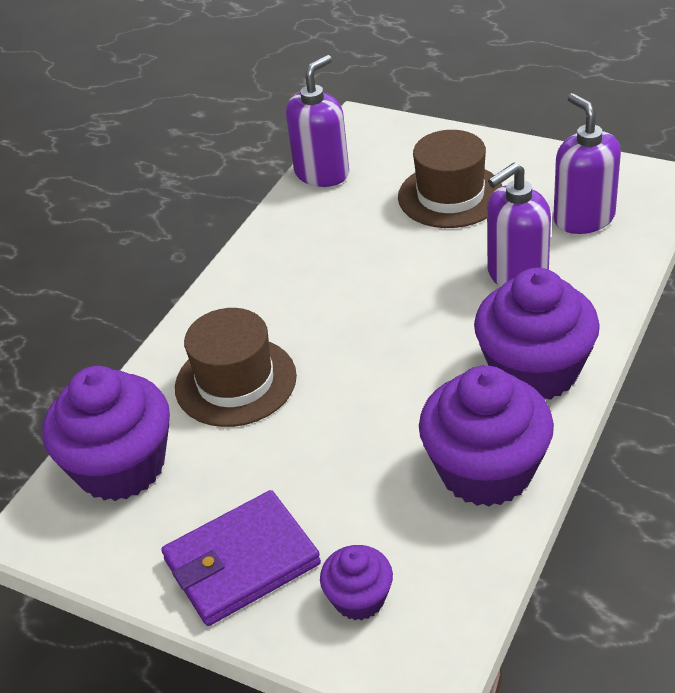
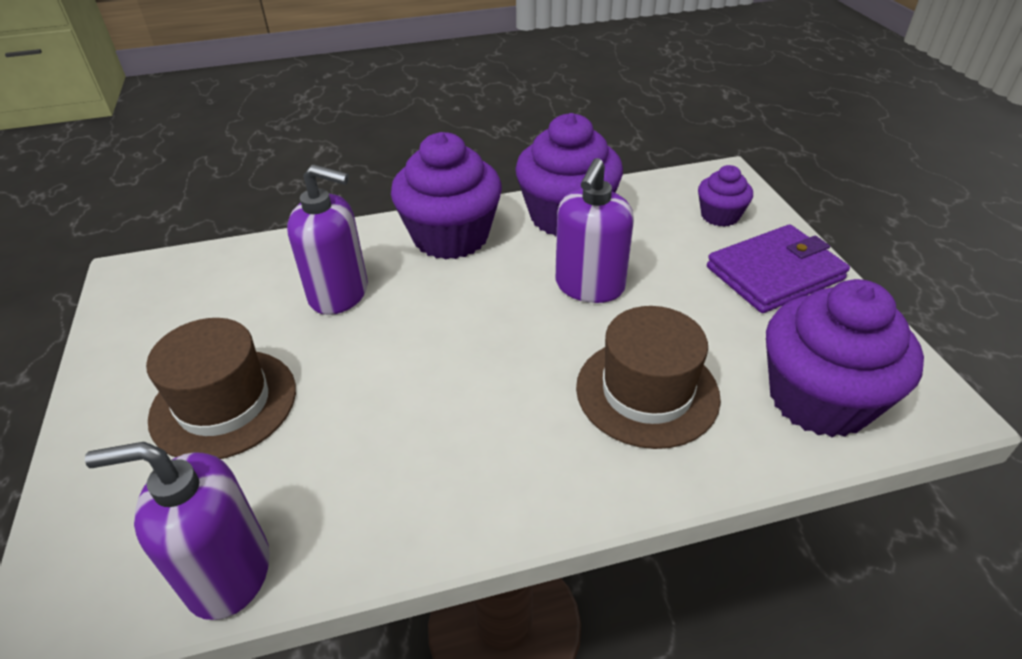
camera: 135 degrees left, 0 degrees up
purple wallet [161,490,321,626] -> purple wallet turned 45 degrees counterclockwise [707,224,850,313]
purple soap dispenser [553,93,621,234] -> purple soap dispenser moved to [555,158,634,303]

